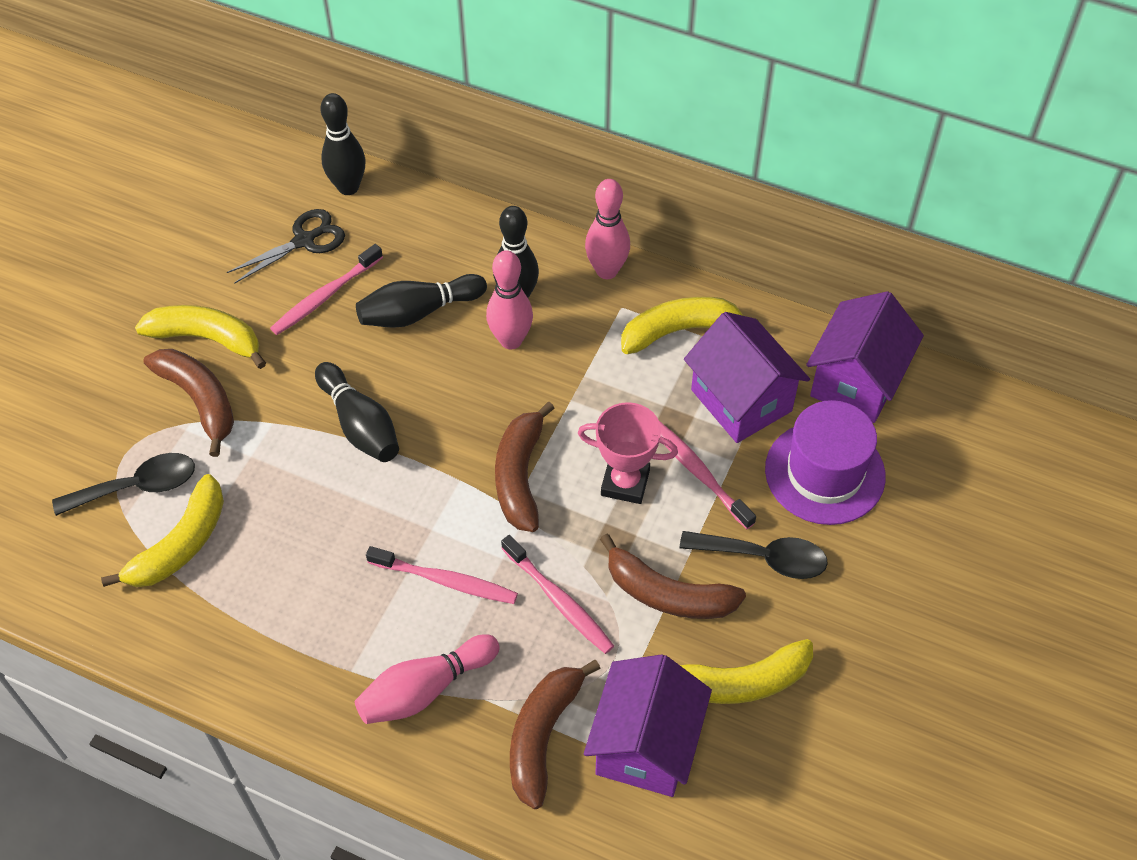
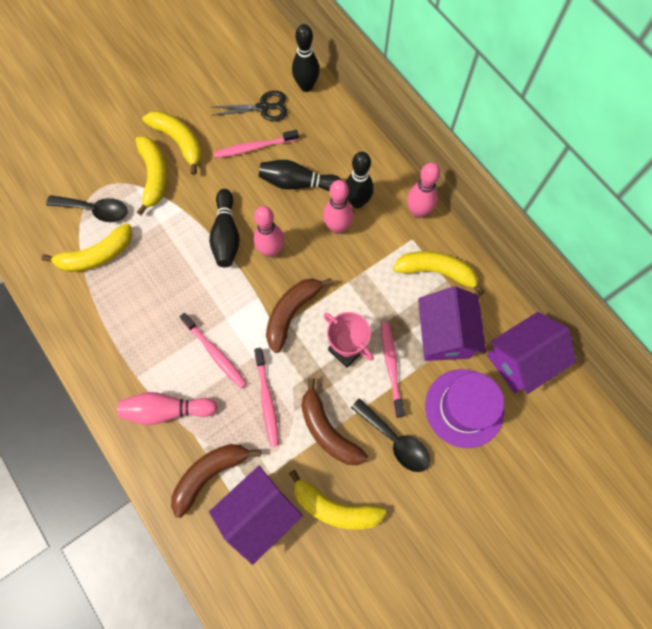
camera: 30 degrees right, 15 degrees up
brown banana [143,349,234,457] -> yellow banana [136,136,167,215]
none -> pink bowling pin [253,206,284,257]

